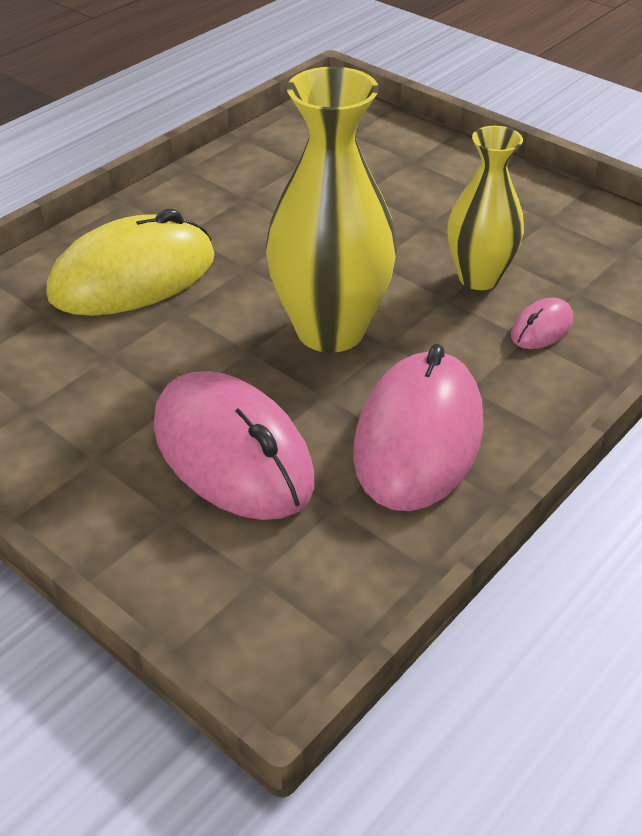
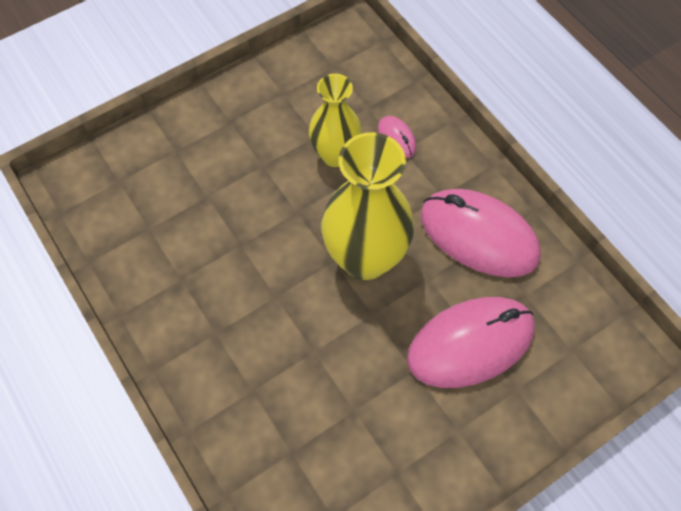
camera: 75 degrees left, 20 degrees up
yellow mouse [47,209,215,316] -> none

